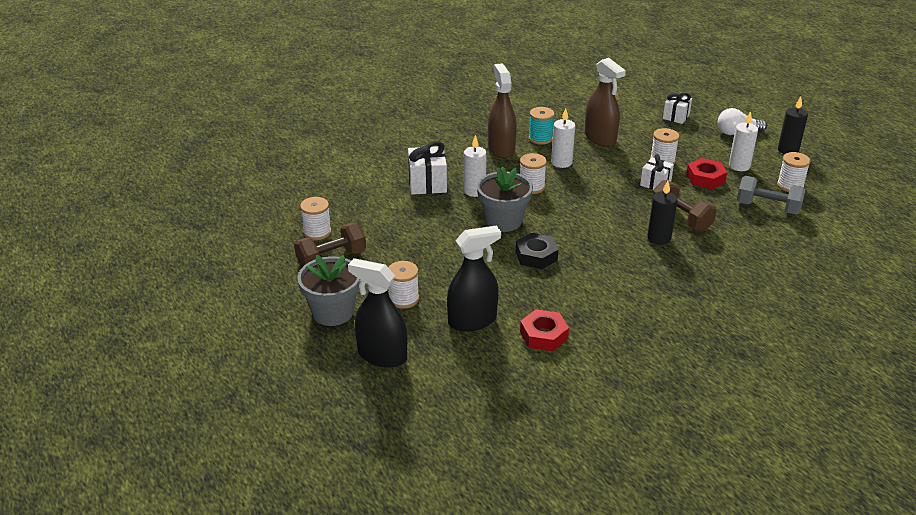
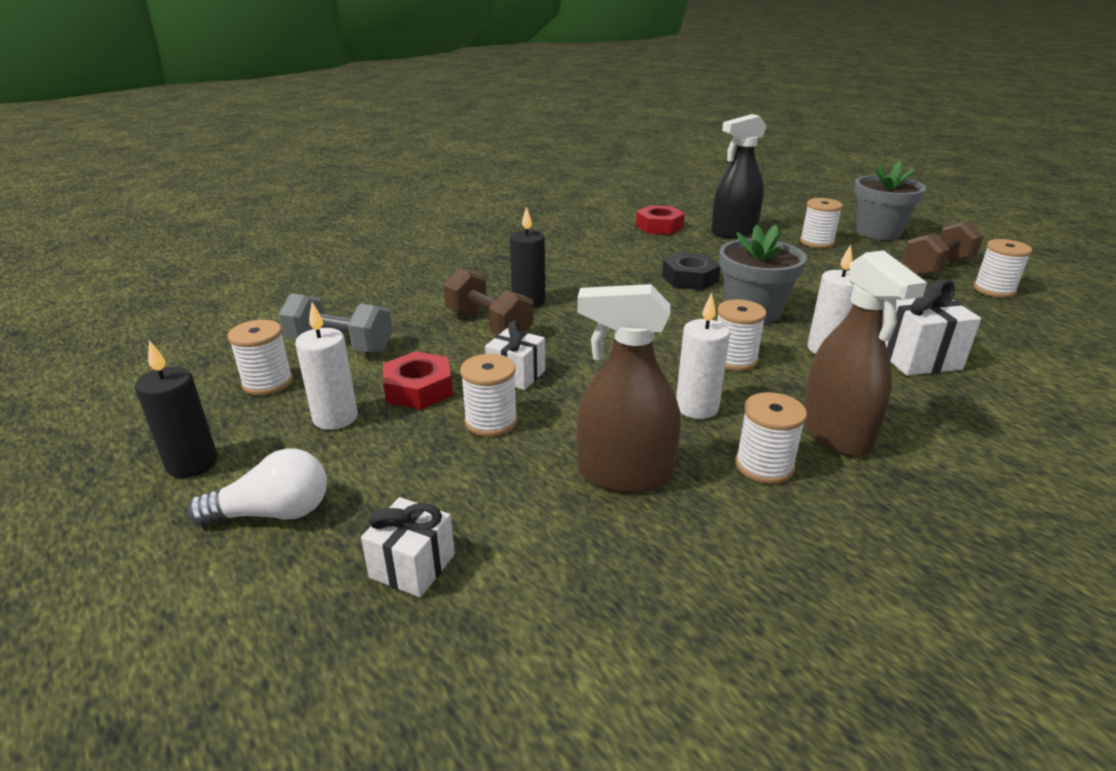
camera: 175 degrees right, 5 degrees down
black spray bottle [348,258,407,368] -> none
turquoise spool [529,107,555,145] -> white spool [735,392,807,484]
brown spray bottle [585,58,626,147] -> brown spray bottle turned 45 degrees counterclockwise [577,284,681,493]

